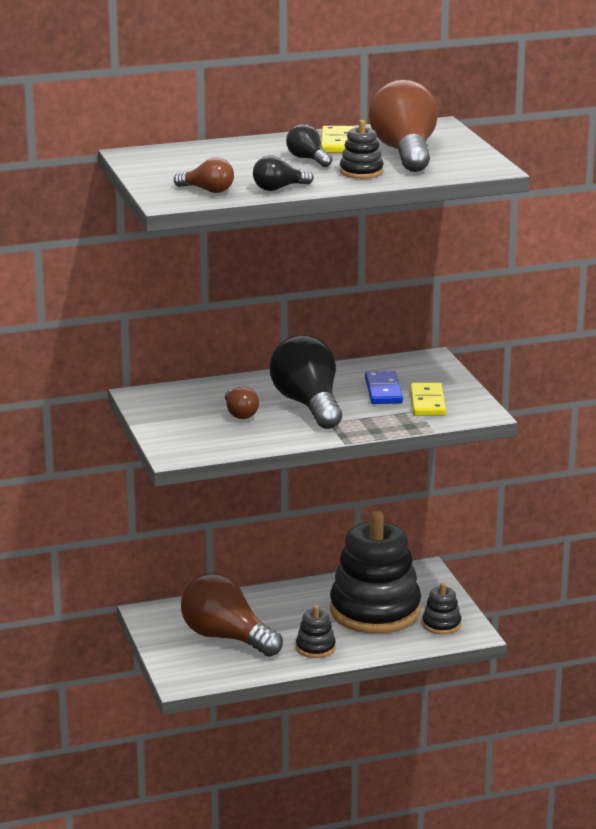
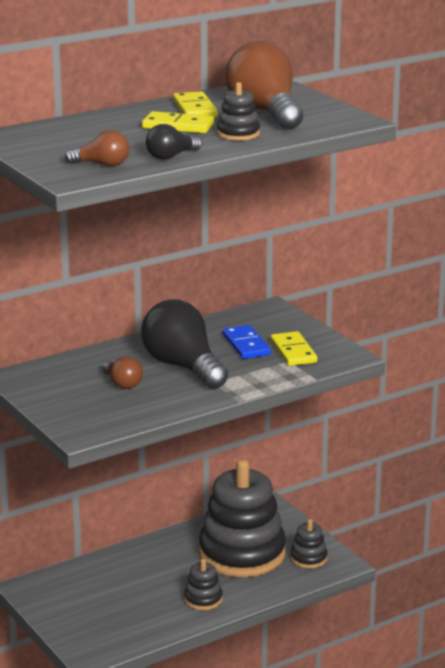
camera: 15 degrees left, 0 degrees up
brown light bulb [181,573,283,657] -> none
black light bulb [286,124,332,167] -> yellow domino [142,111,214,133]

